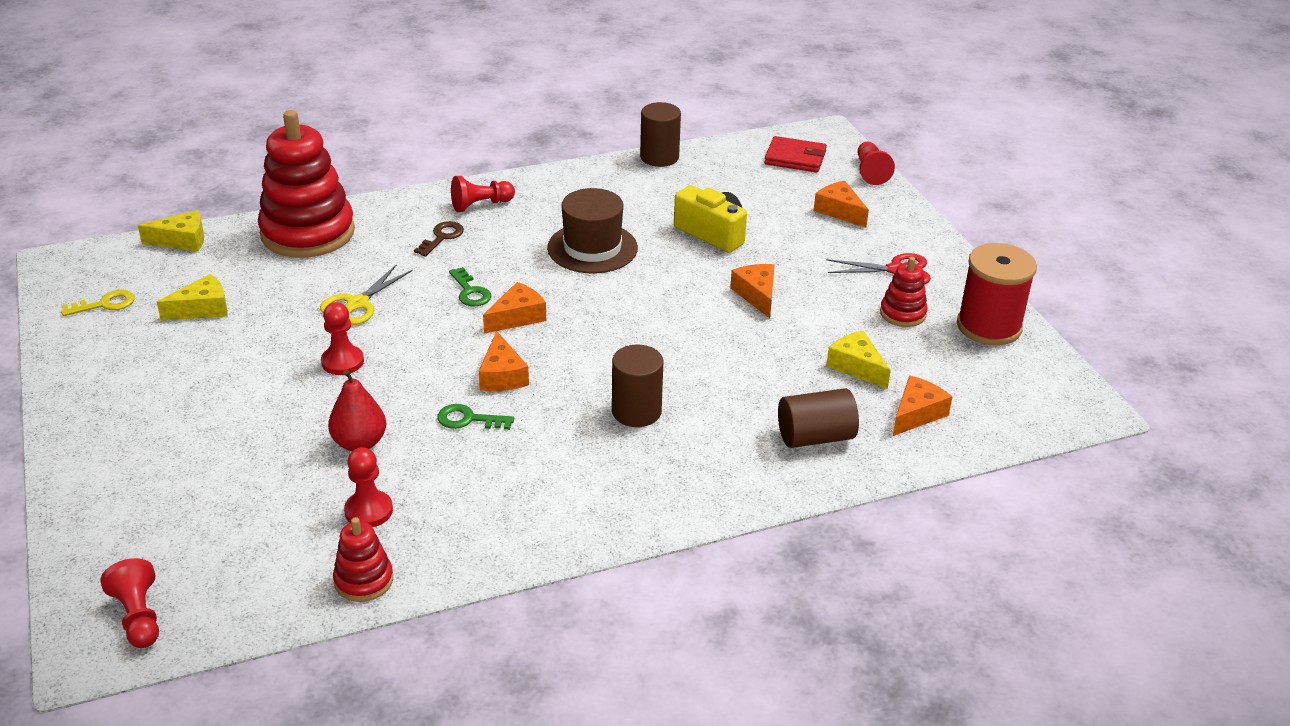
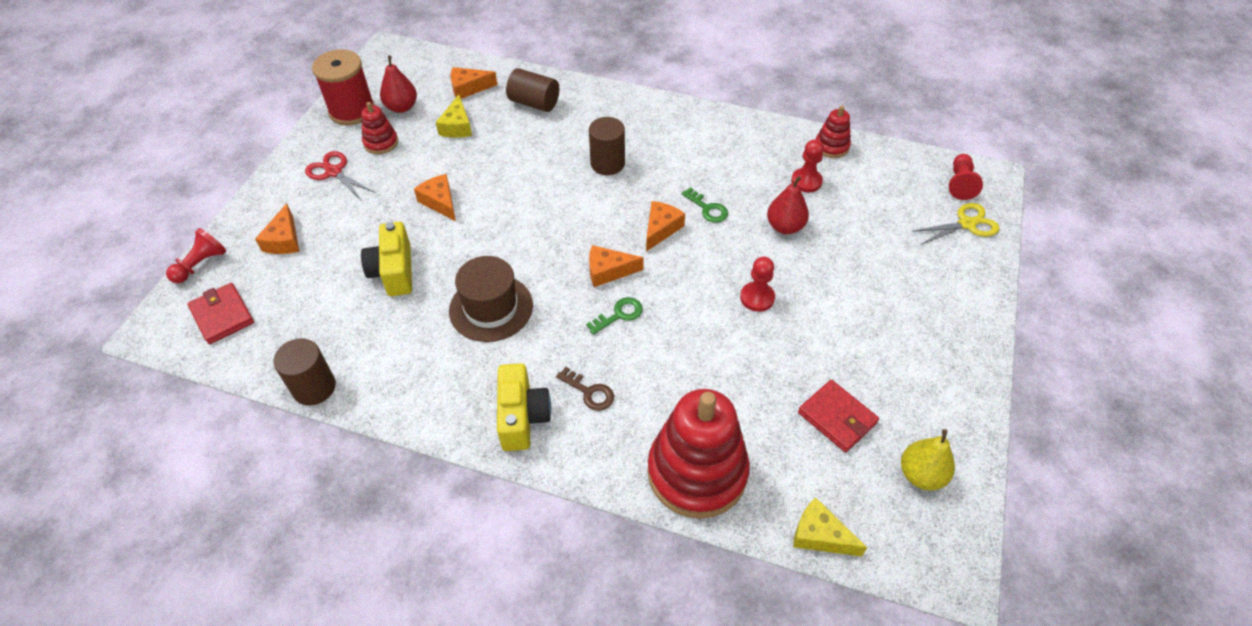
camera: 140 degrees left, 15 degrees up
yellow key [61,290,135,316] -> yellow pear [901,429,955,490]
yellow cheese [157,274,228,321] -> red wallet [798,380,879,452]
yellow scissors [320,265,413,325] -> yellow scissors moved to [911,203,999,244]
brown key [414,221,464,257] -> brown key turned 120 degrees counterclockwise [556,367,614,411]
green key [449,267,491,306] -> green key turned 45 degrees clockwise [586,297,643,335]
red pawn [451,176,515,212] -> yellow camera [497,363,551,451]
orange cheese [730,264,775,318] -> orange cheese turned 120 degrees clockwise [414,174,456,221]
none -> red pear [380,55,417,113]

